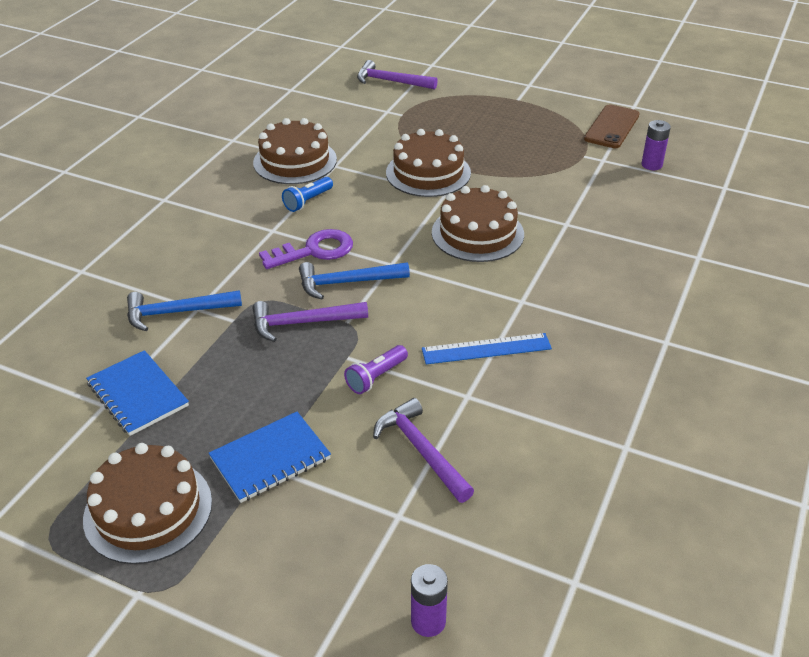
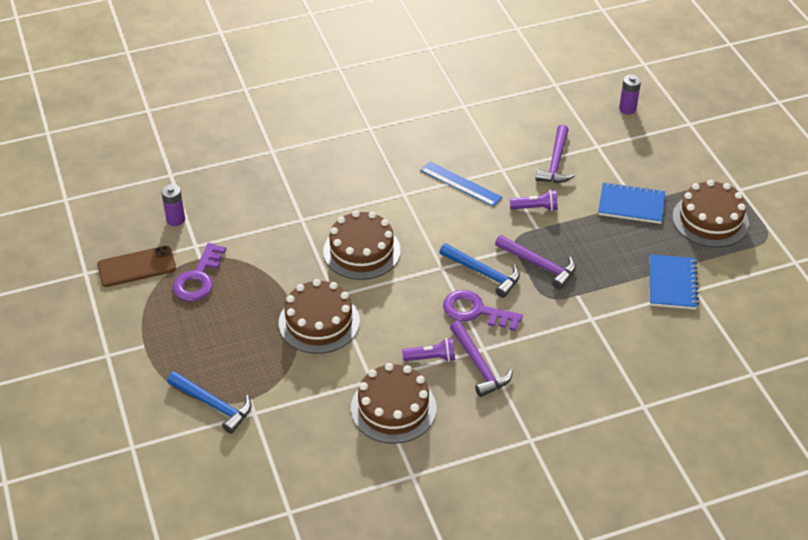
camera: 135 degrees left, 5 degrees up
blue hammer [127,290,242,331] -> blue hammer moved to [167,371,252,434]
blue flashlight [282,177,333,212] -> purple flashlight [402,338,455,362]
purple hammer [357,60,438,89] -> purple hammer moved to [450,321,513,397]
none -> purple key [173,243,226,301]

